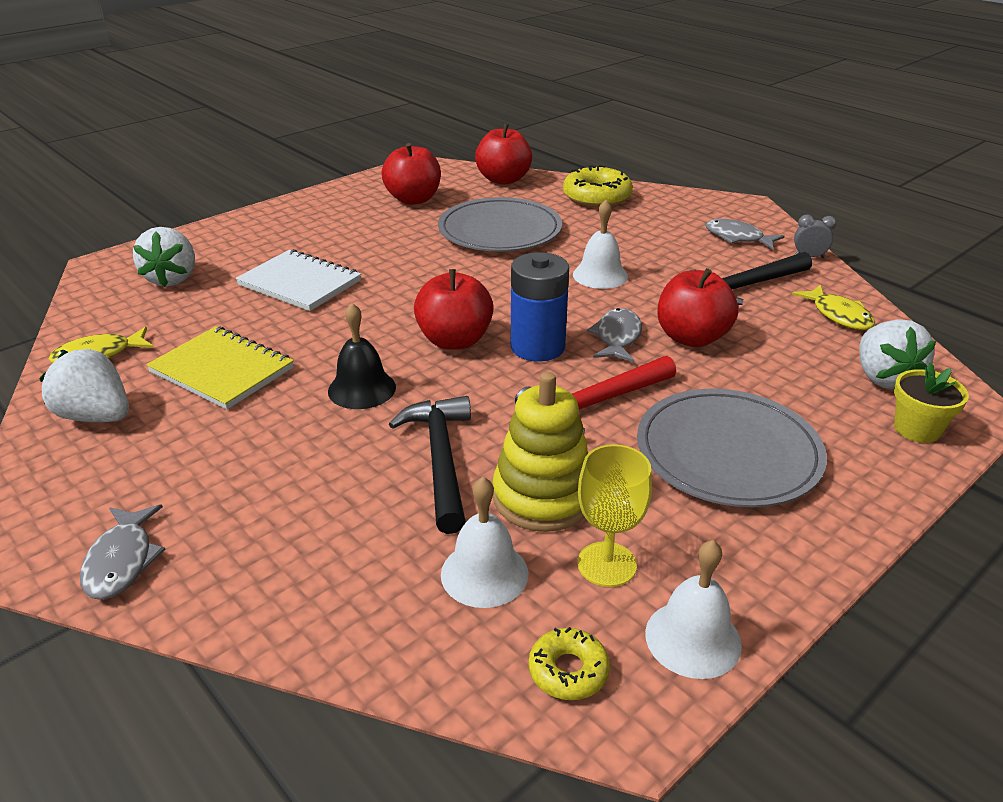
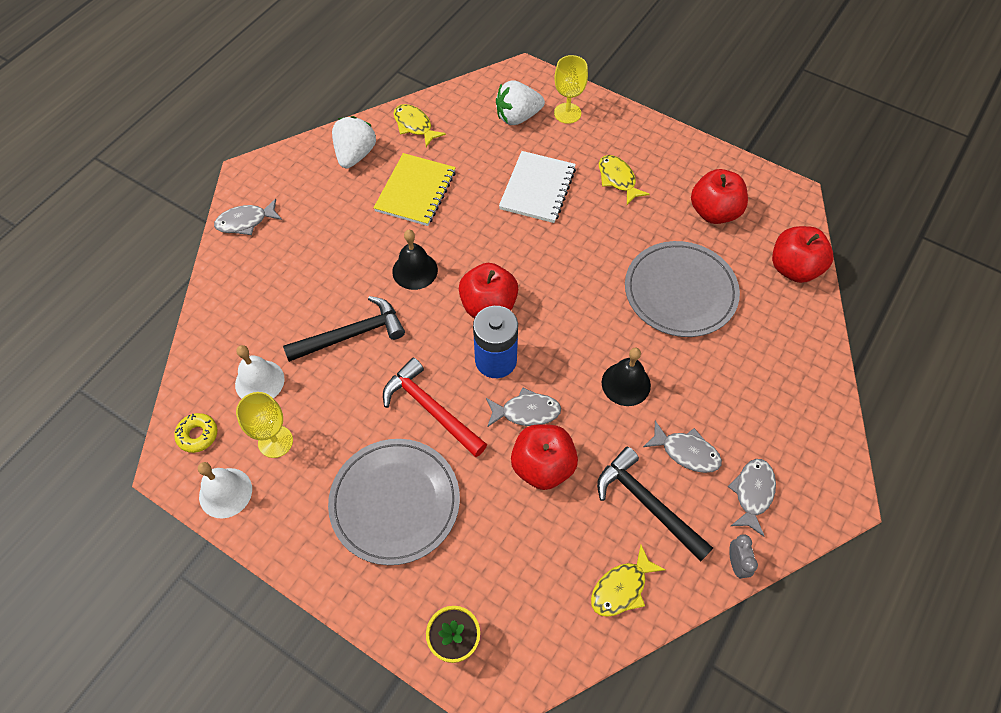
camera: 75 degrees right, 25 degrees up
yellow stacking toy [493,372,588,532] -> none
yellow donut [563,165,633,208] -> none
white bell [573,200,628,289] -> black bell [602,348,651,406]
white strawberry [859,319,936,389] -> none
none -> yellow goblet [554,55,588,124]
none -> yellow fish [599,155,650,205]
none -> grey fish [643,421,722,473]

